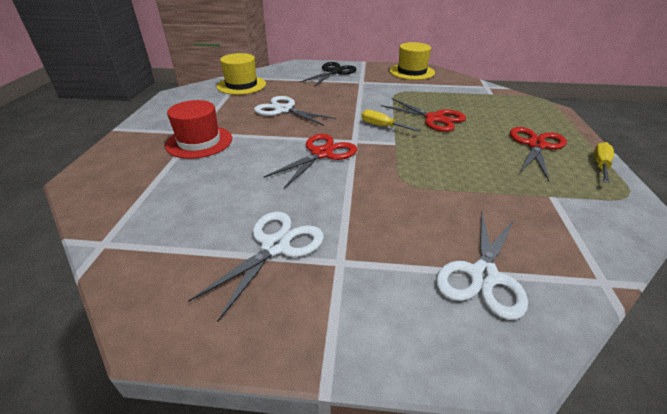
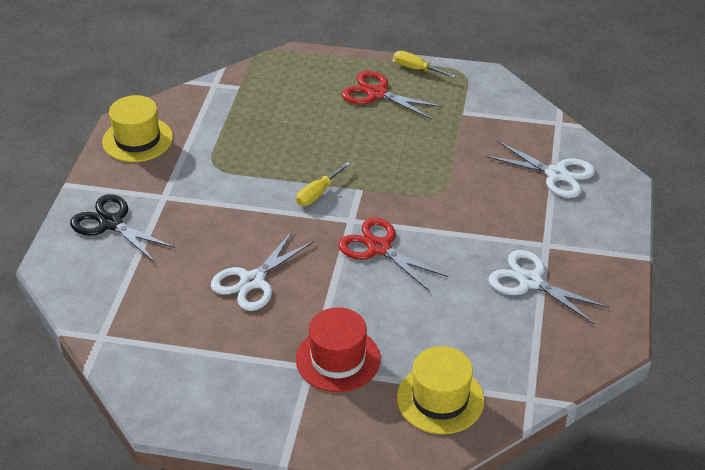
camera: 85 degrees left, 5 degrees up
yellow hat [217,53,266,95] -> yellow hat moved to [397,346,485,434]
red scissors [381,98,466,132] -> none

